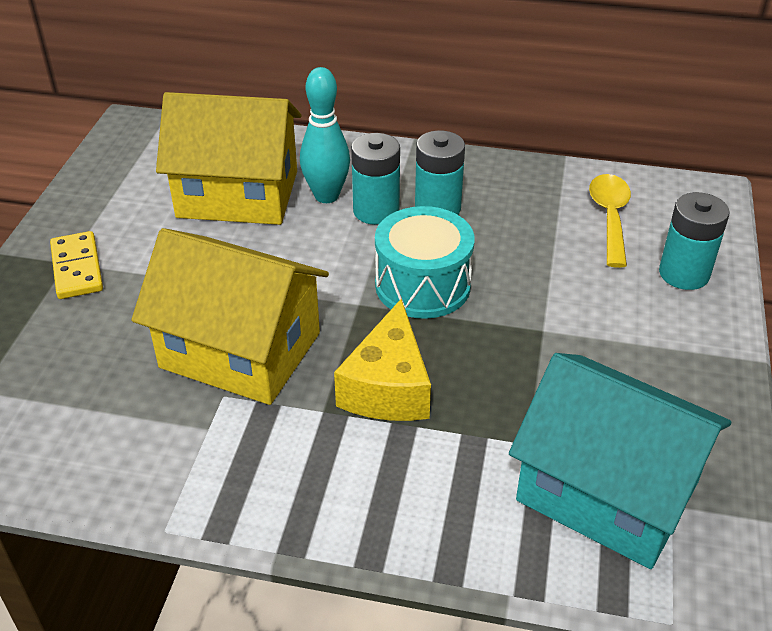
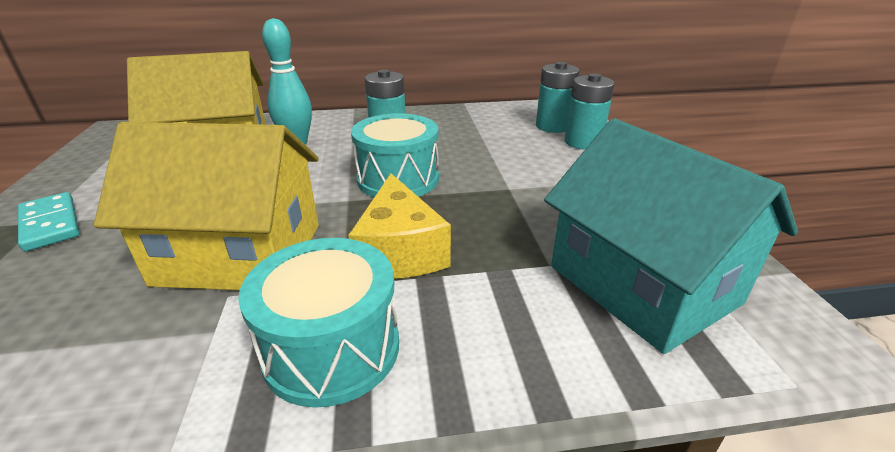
camera: 20 degrees left, 10 degrees down
yellow domino [50,231,103,299] -> turquoise domino [18,192,80,251]
turquoise battery [351,133,400,225] -> turquoise battery moved to [536,62,580,133]
turquoise house [509,353,731,569] -> turquoise house turned 45 degrees clockwise [544,118,798,354]
yellow spoon [589,174,631,268] -> none
none -> turquoise drum [238,238,399,408]

